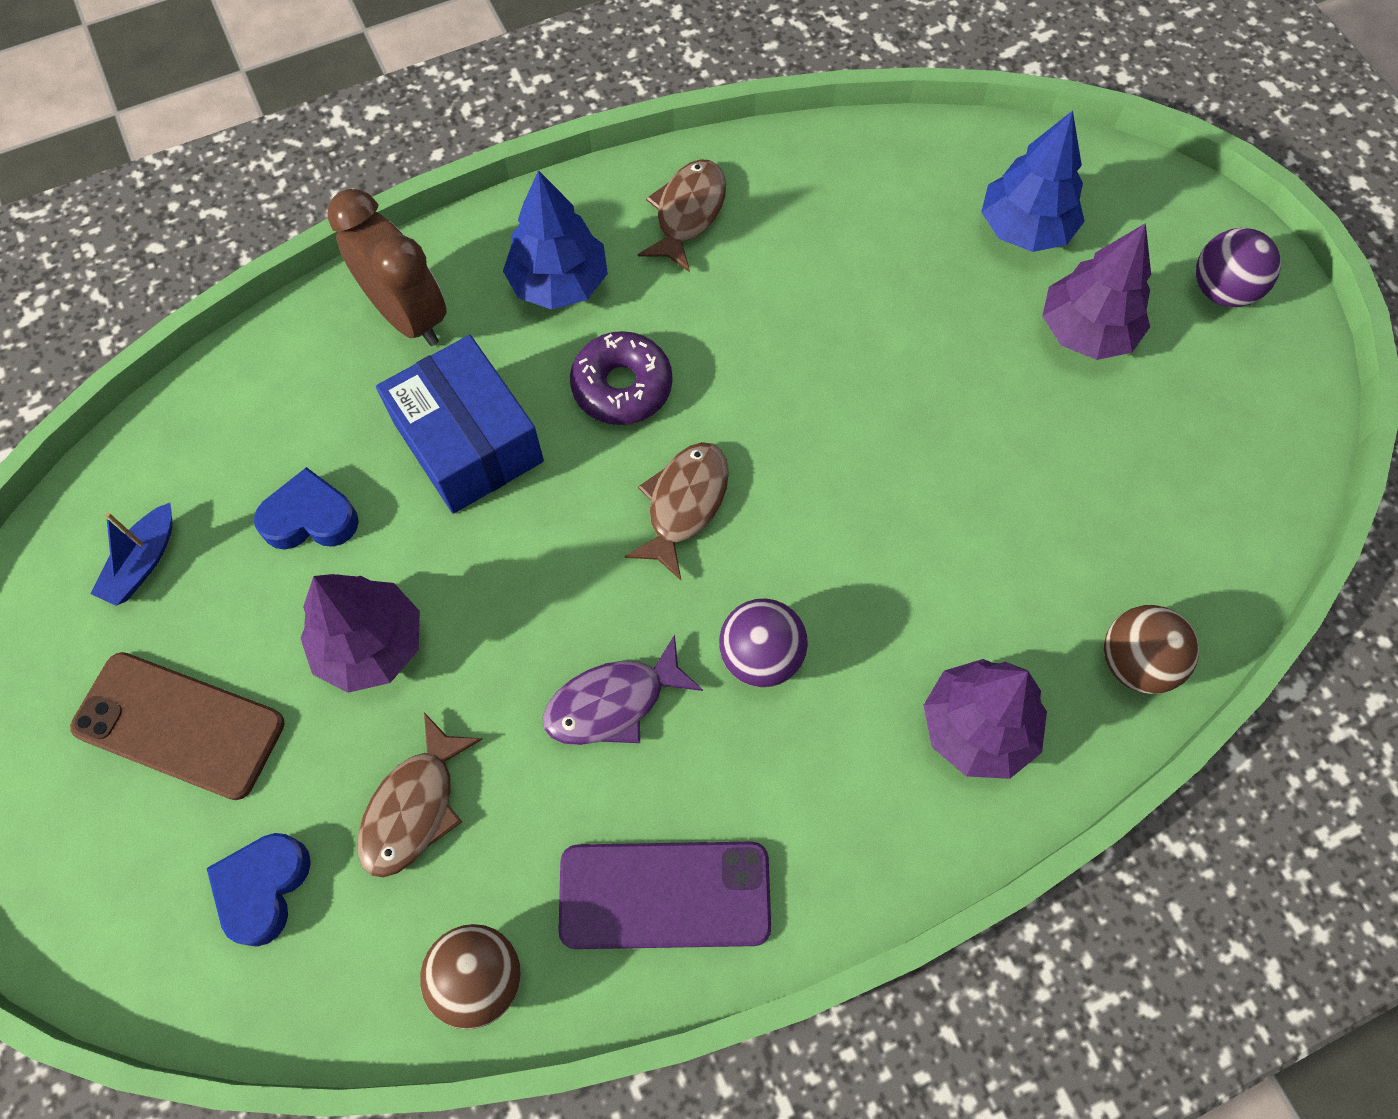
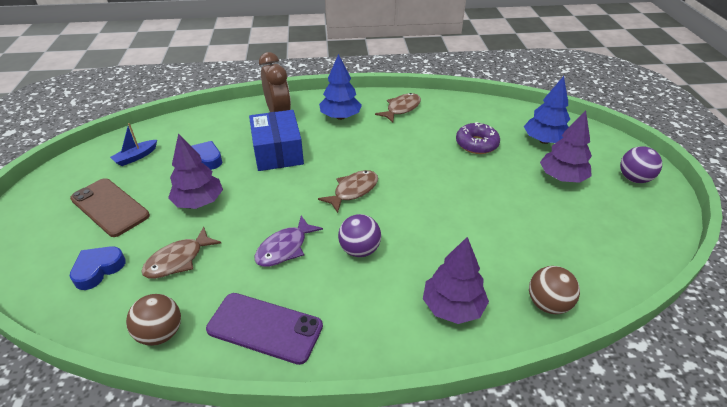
camera: 20 degrees right, 25 degrees down
purple fish [543,635,703,745] -> purple fish turned 45 degrees counterclockwise [255,216,323,267]
purple donut [570,331,673,425] -> purple donut moved to [456,122,500,154]

